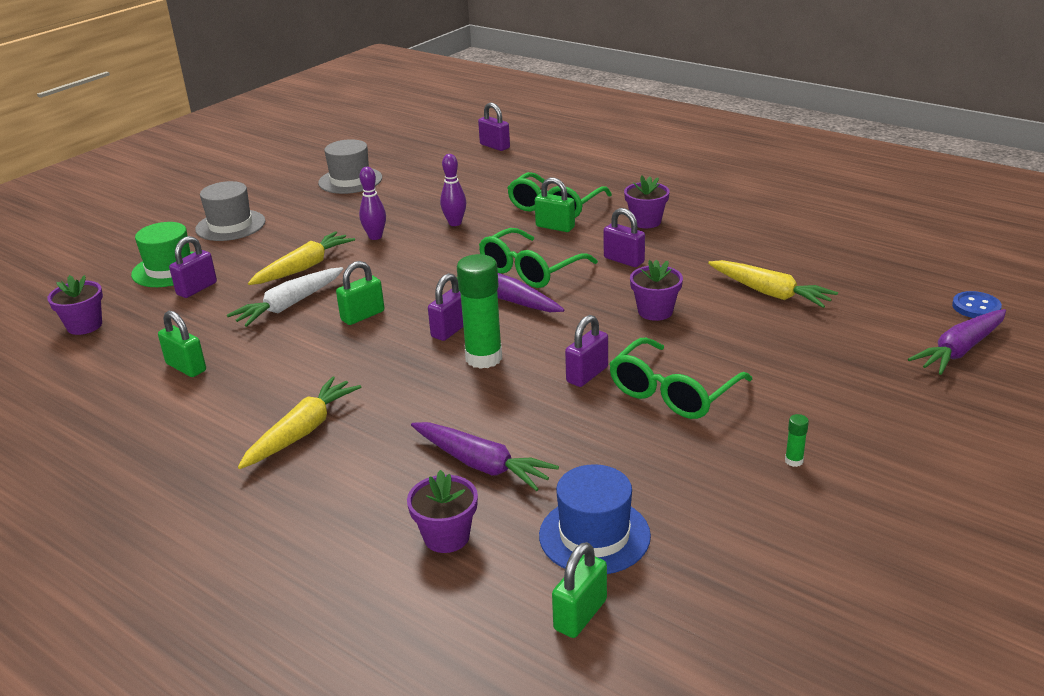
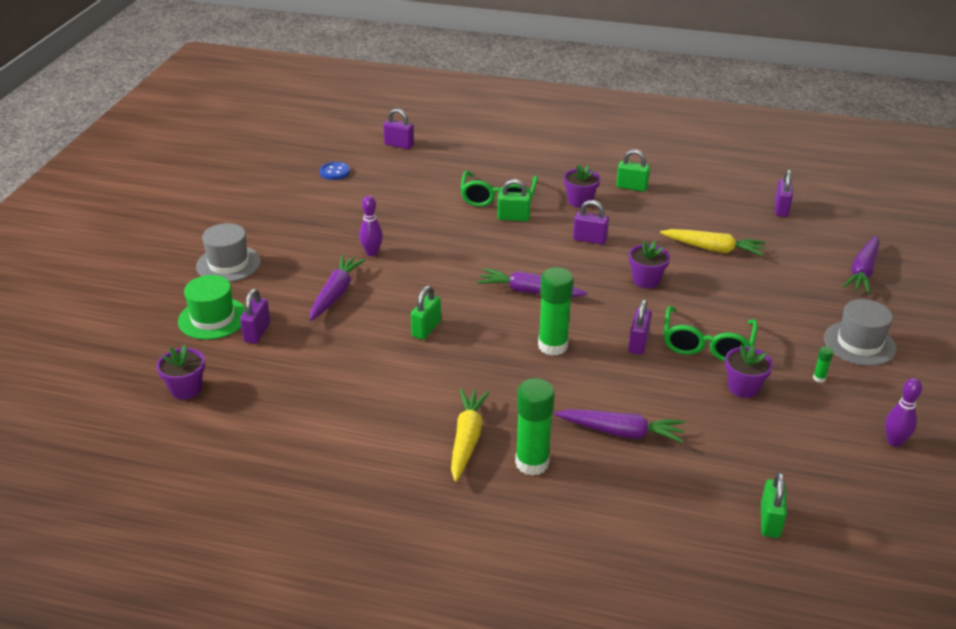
camera: 25 degrees left, 5 degrees up
green padlock [158,311,206,377] -> green padlock moved to [616,149,650,192]
white carrot [227,267,343,327] -> none
yellow carrot [248,231,355,285] -> purple carrot [310,255,366,321]
grey hat [318,139,382,194] -> grey hat moved to [824,299,896,366]
purple flower pot [407,470,478,553] -> purple flower pot moved to [725,344,773,398]
purple padlock [428,273,463,341] -> purple padlock moved to [775,169,793,217]
purple bowling pin [440,154,466,226] -> purple bowling pin moved to [885,378,922,447]
green glasses [479,228,598,288] -> none
blue hat [539,464,651,574] -> none
blue button [952,291,1002,318] -> blue button moved to [320,162,350,180]
none -> green glue stick [515,378,555,476]

